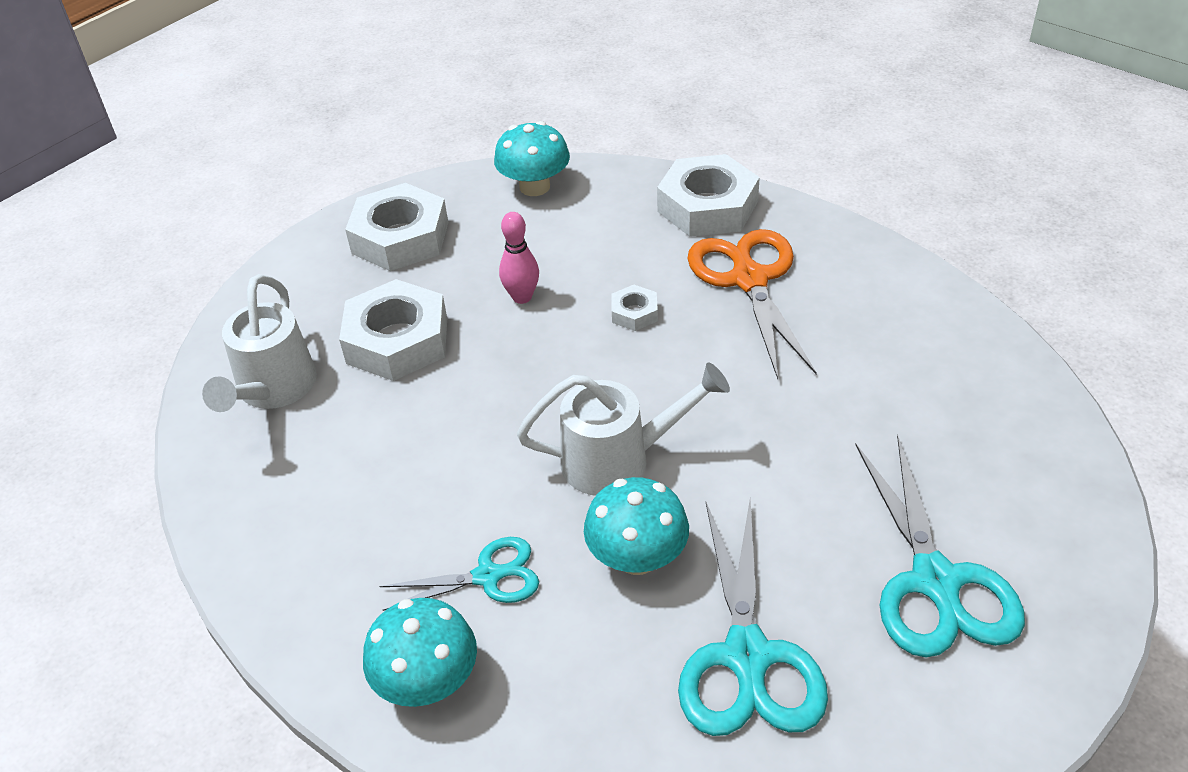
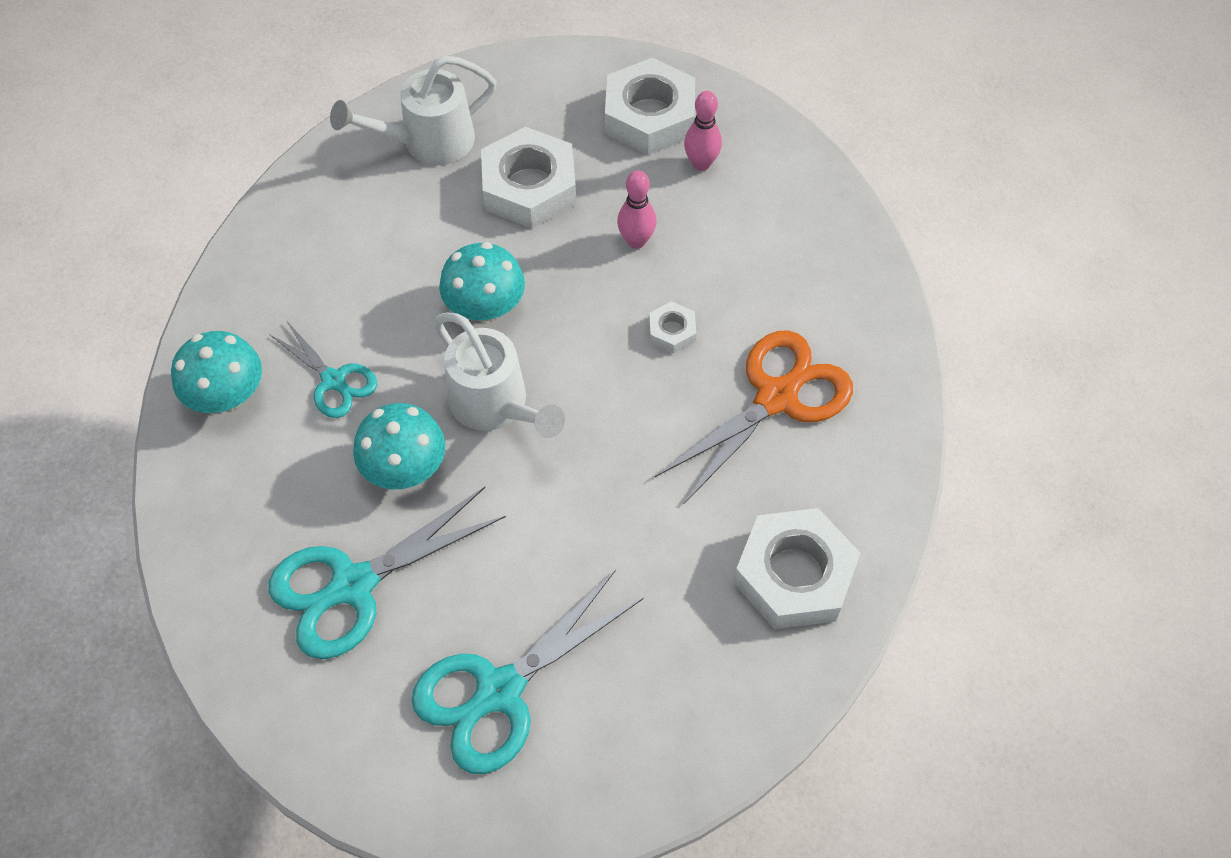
camera: 55 degrees right, 15 degrees up
turquoise mushroom [494,121,570,196] -> turquoise mushroom moved to [439,242,525,322]
white nut [657,154,760,237] -> white nut moved to [734,508,860,629]
none -> pink bowling pin [684,91,722,171]

